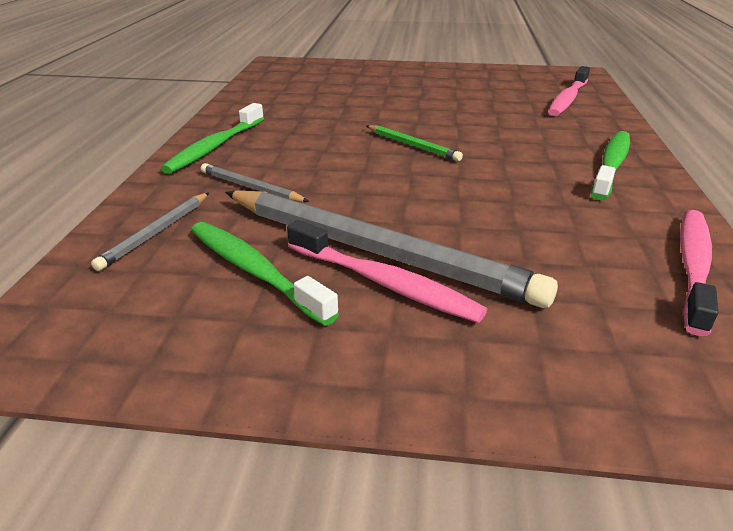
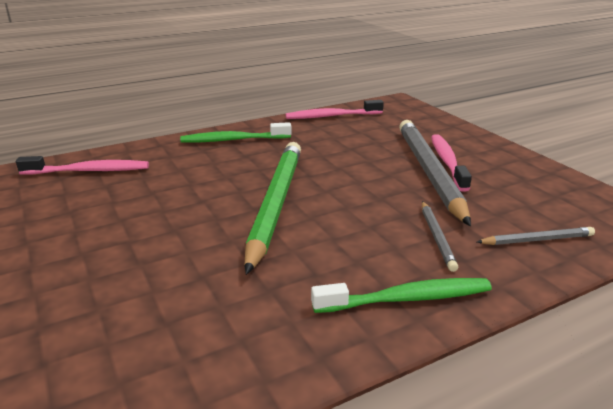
camera: 125 degrees left, 5 degrees down
green toothbrush [191,222,339,326] -> none
green pencil [367,125,463,161] -> green pencil [244,142,301,275], size x2.22

